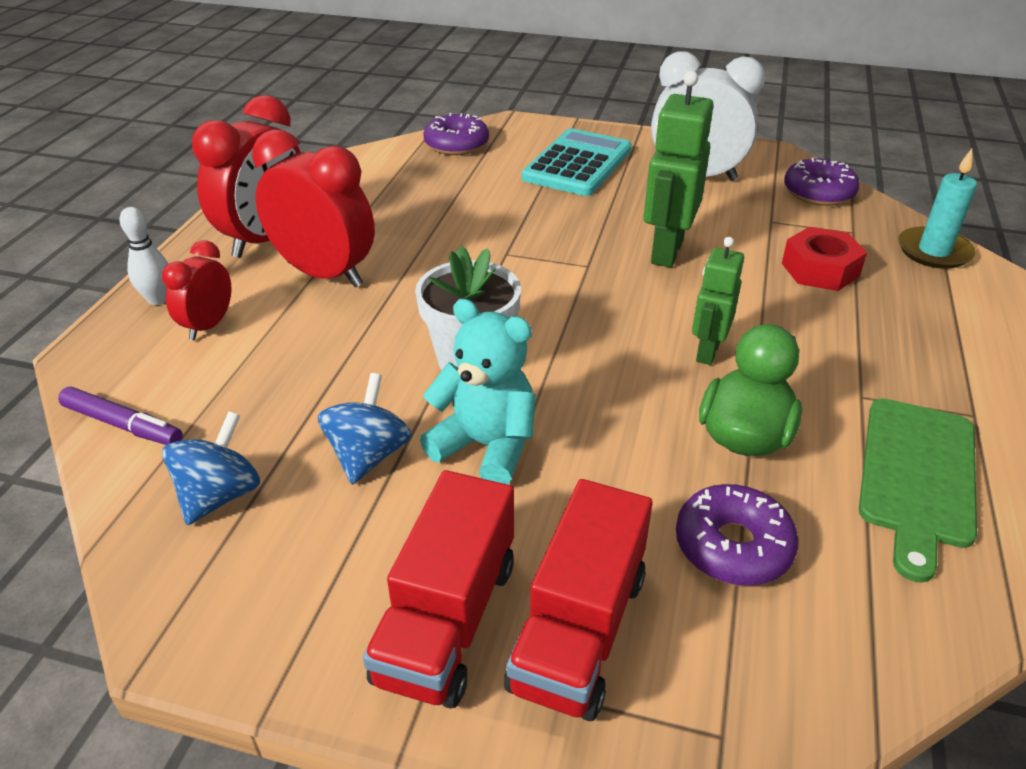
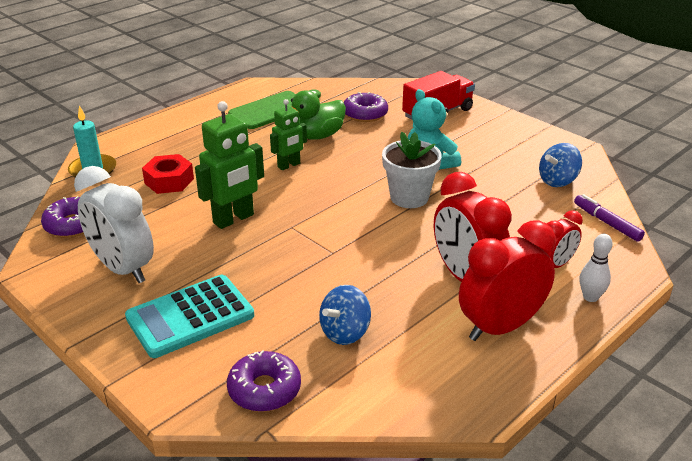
camera: 150 degrees left, 5 degrees down
blue spinning top [318,373,411,485] -> blue spinning top moved to [319,285,371,345]
red truck [363,470,514,708] -> none

